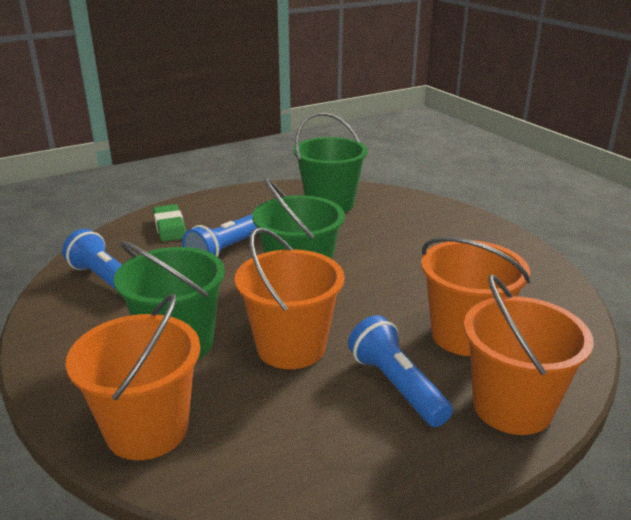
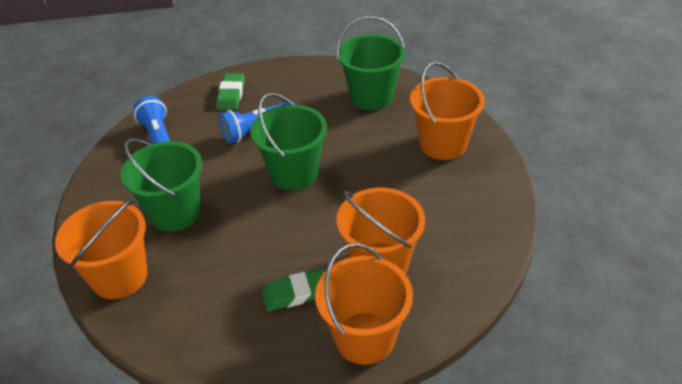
camera: 25 degrees right, 15 degrees up
orange bucket [235,227,345,369] -> orange bucket moved to [410,62,485,160]
blue flashlight [348,315,453,427] -> green eraser [262,269,325,311]

